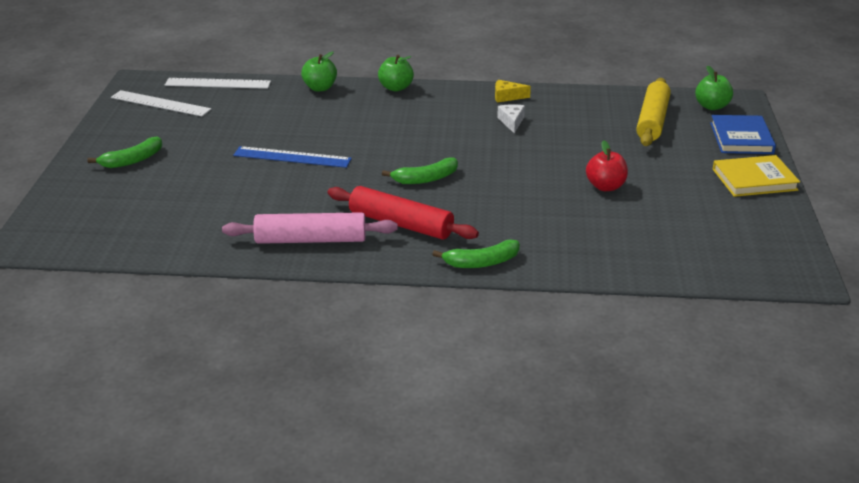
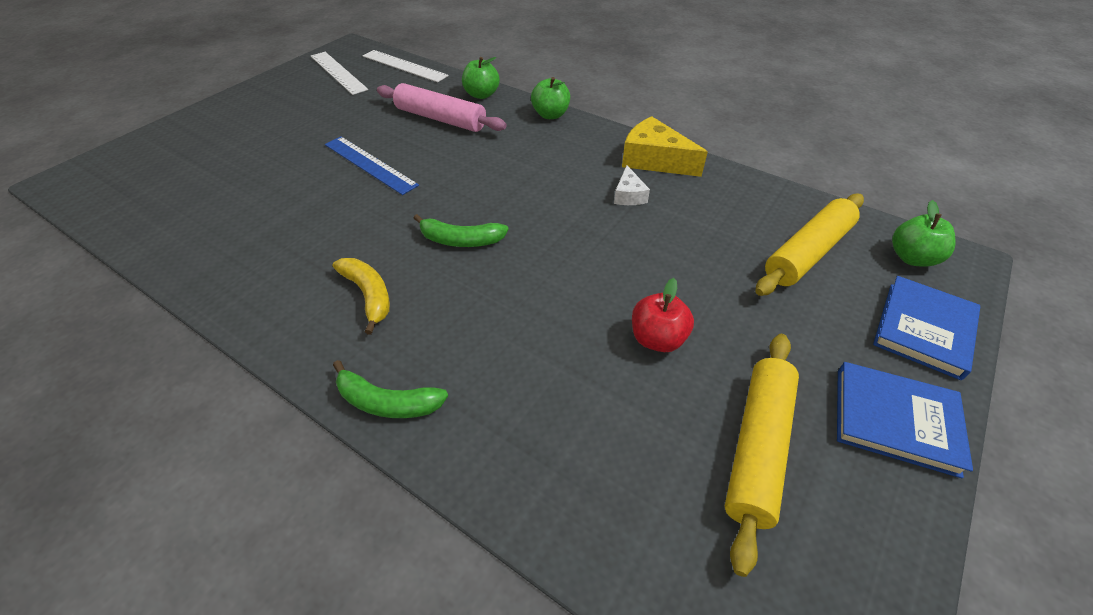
camera: 30 degrees right, 15 degrees up
green banana [87,137,162,168] -> none
pink rolling pin [222,212,398,244] -> pink rolling pin moved to [377,83,507,132]
red rolling pin [327,186,479,240] -> yellow banana [332,258,390,335]
yellow cheese [495,80,531,103] -> yellow cheese [622,116,708,177], size x1.84
white cheese [497,104,525,133] -> white cheese turned 150 degrees clockwise [614,165,650,205]
yellow book [713,155,800,197] -> blue book [837,362,973,478]
none -> yellow rolling pin [725,334,799,577]

